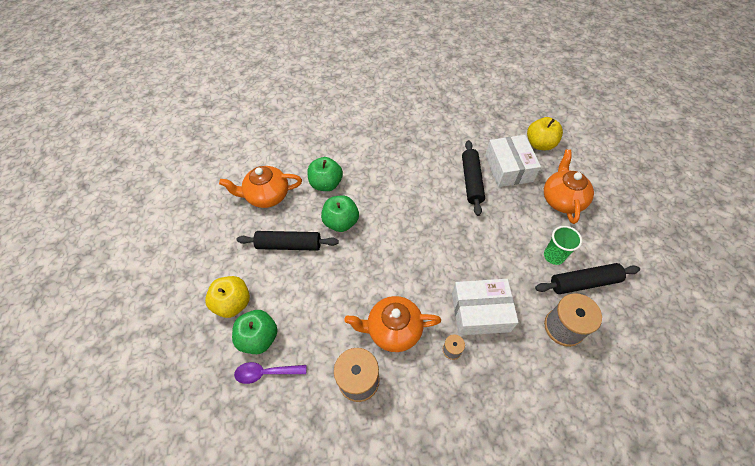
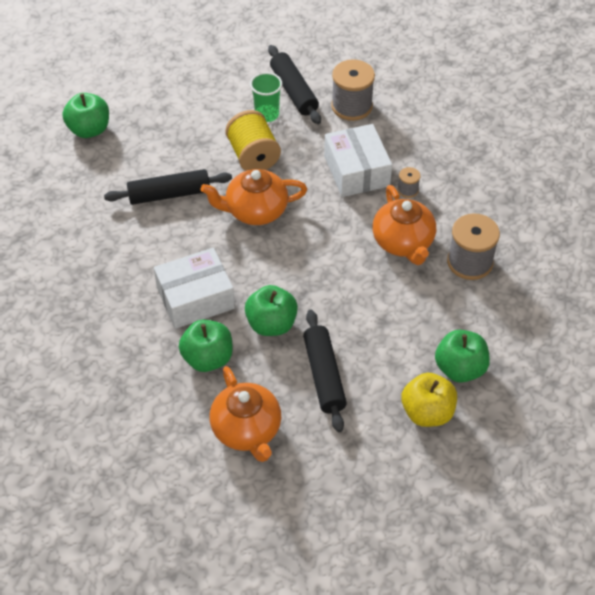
camera: 105 degrees left, 5 degrees down
purple spoon [234,362,306,384] -> none
white box [485,135,541,187] -> white box moved to [154,248,235,329]
yellow apple [527,117,563,150] -> green apple [62,93,109,138]
orange teapot [544,149,594,224] -> orange teapot moved to [201,169,307,225]
none -> yellow spool [225,110,281,171]

